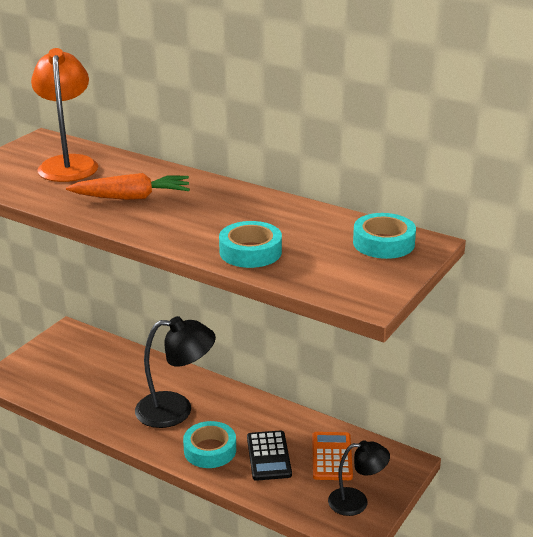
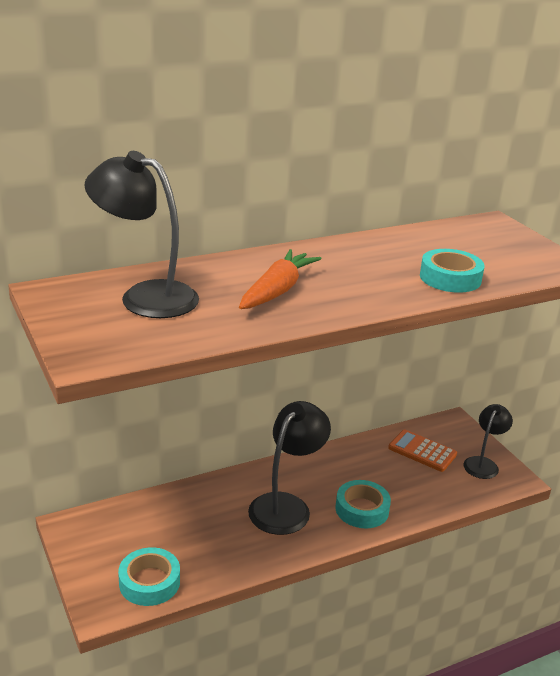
camera: 60 degrees left, 0 degrees up
orange lamp [31,48,98,182] -> black lamp [84,151,199,318]
black calculator [247,430,292,481] -> none
turquoise tape [353,213,416,259] -> turquoise tape moved to [118,547,180,606]

